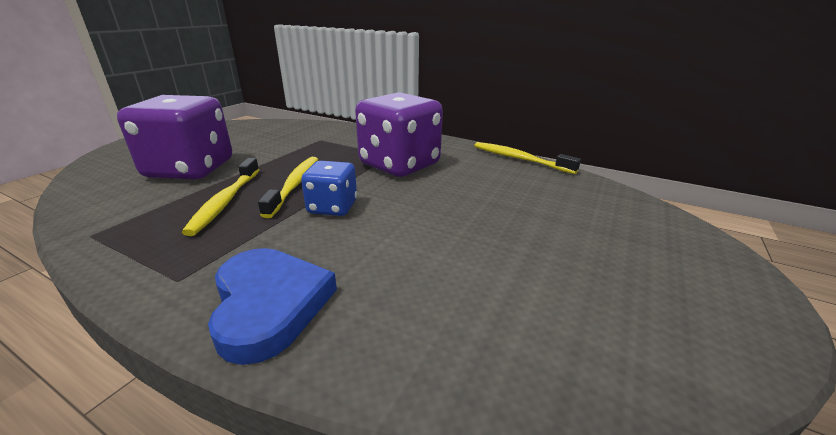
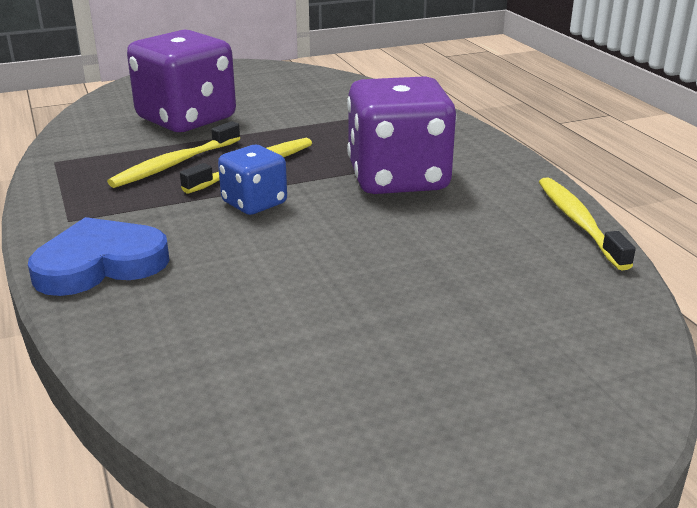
camera: 40 degrees right, 0 degrees up
blue heart [208,248,337,365] -> blue heart turned 135 degrees counterclockwise [28,217,170,296]

